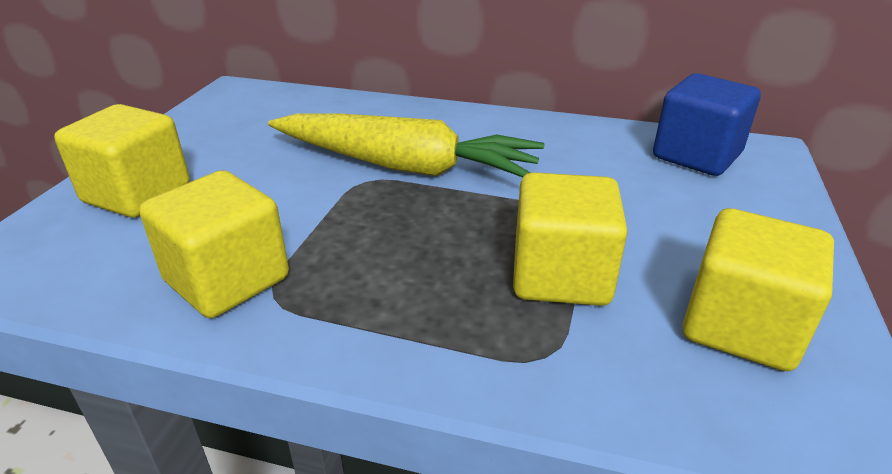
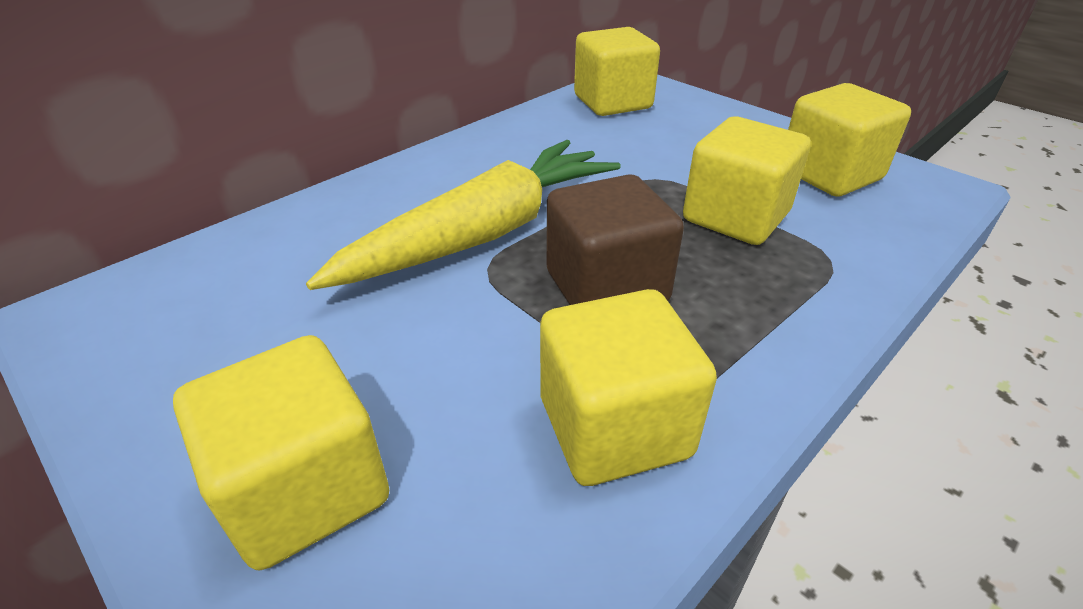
camera: 60 degrees left, 5 degrees up
blue cube [653,74,761,176] -> yellow cube [574,27,660,116]
none -> brown cube [546,174,684,305]

